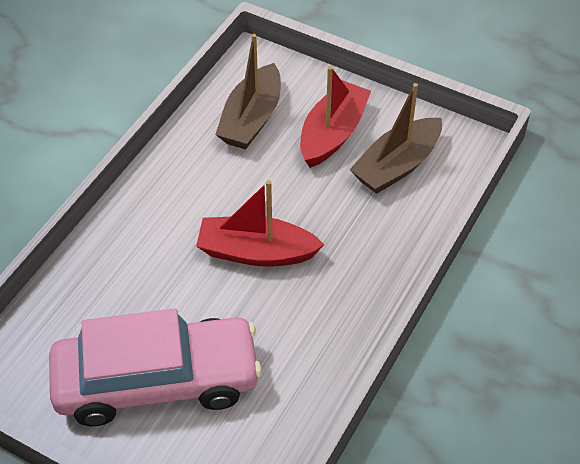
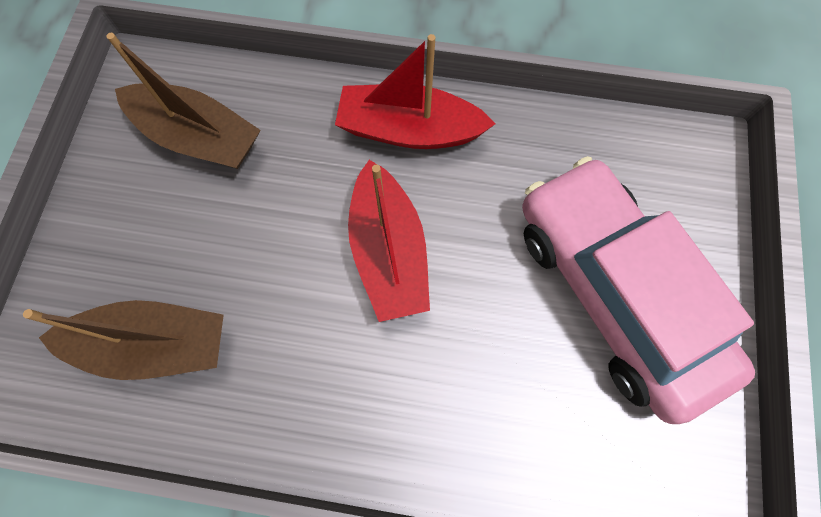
camera: 110 degrees left, 20 degrees up
red boat [300,66,371,168] -> red boat moved to [335,34,495,149]

